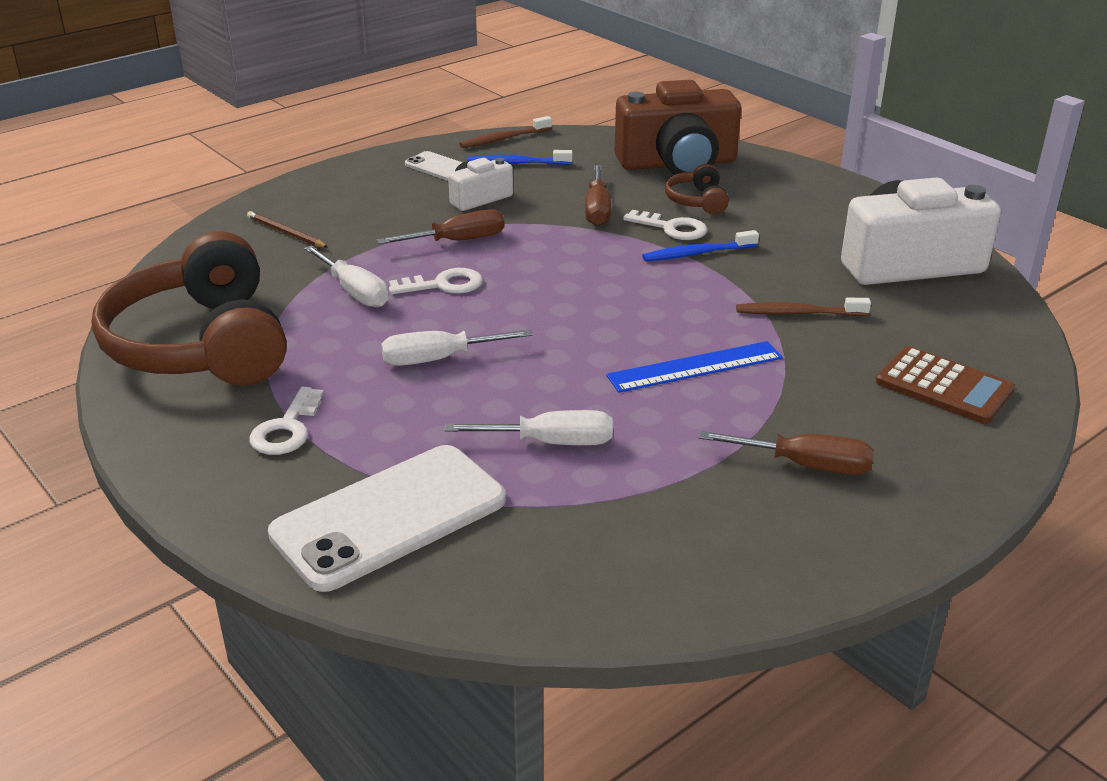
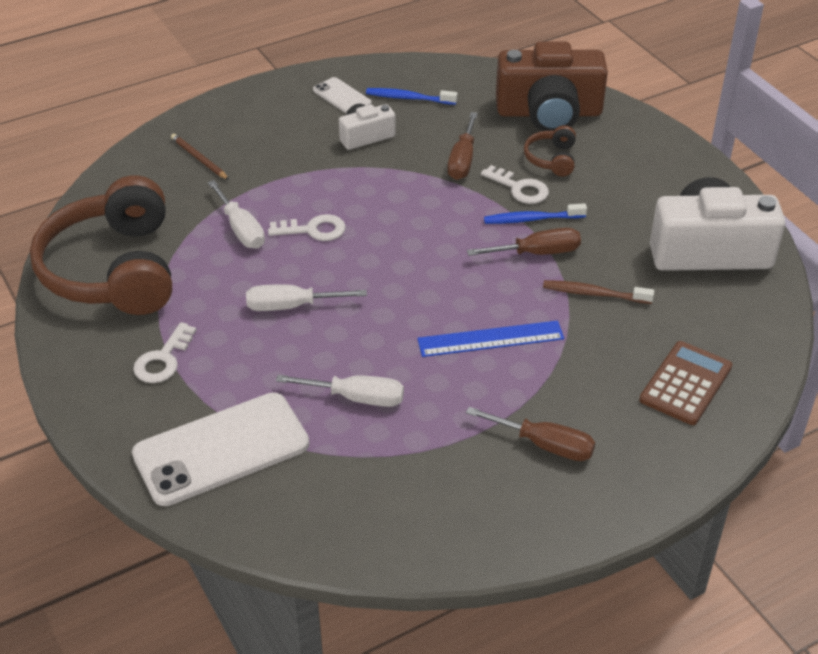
camera: 10 degrees right, 10 degrees up
brown screwdriver [377,209,505,244] -> brown screwdriver moved to [467,228,581,256]
brown toothbrush [459,116,552,148] -> none
brown calculator [876,346,1015,424] -> brown calculator turned 105 degrees counterclockwise [639,341,733,425]

